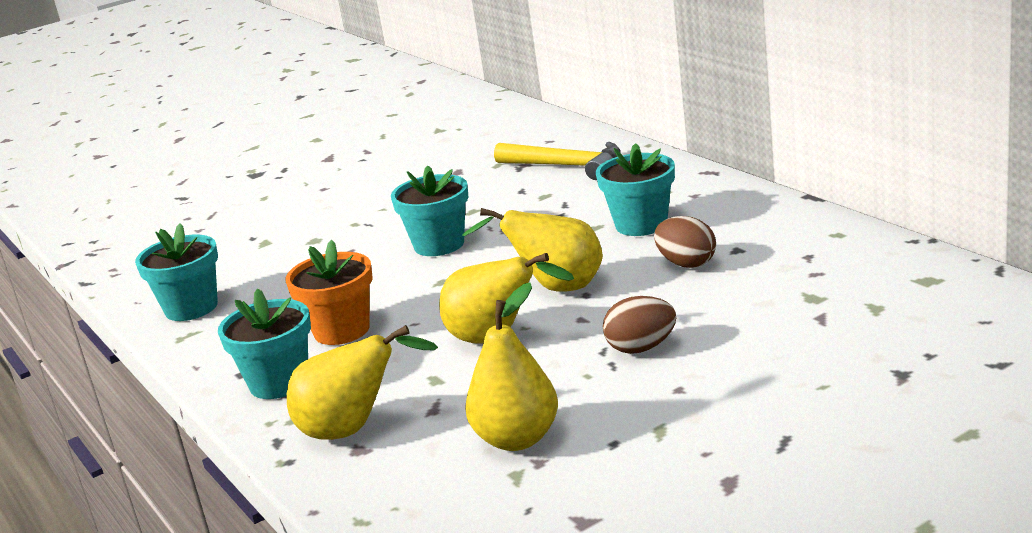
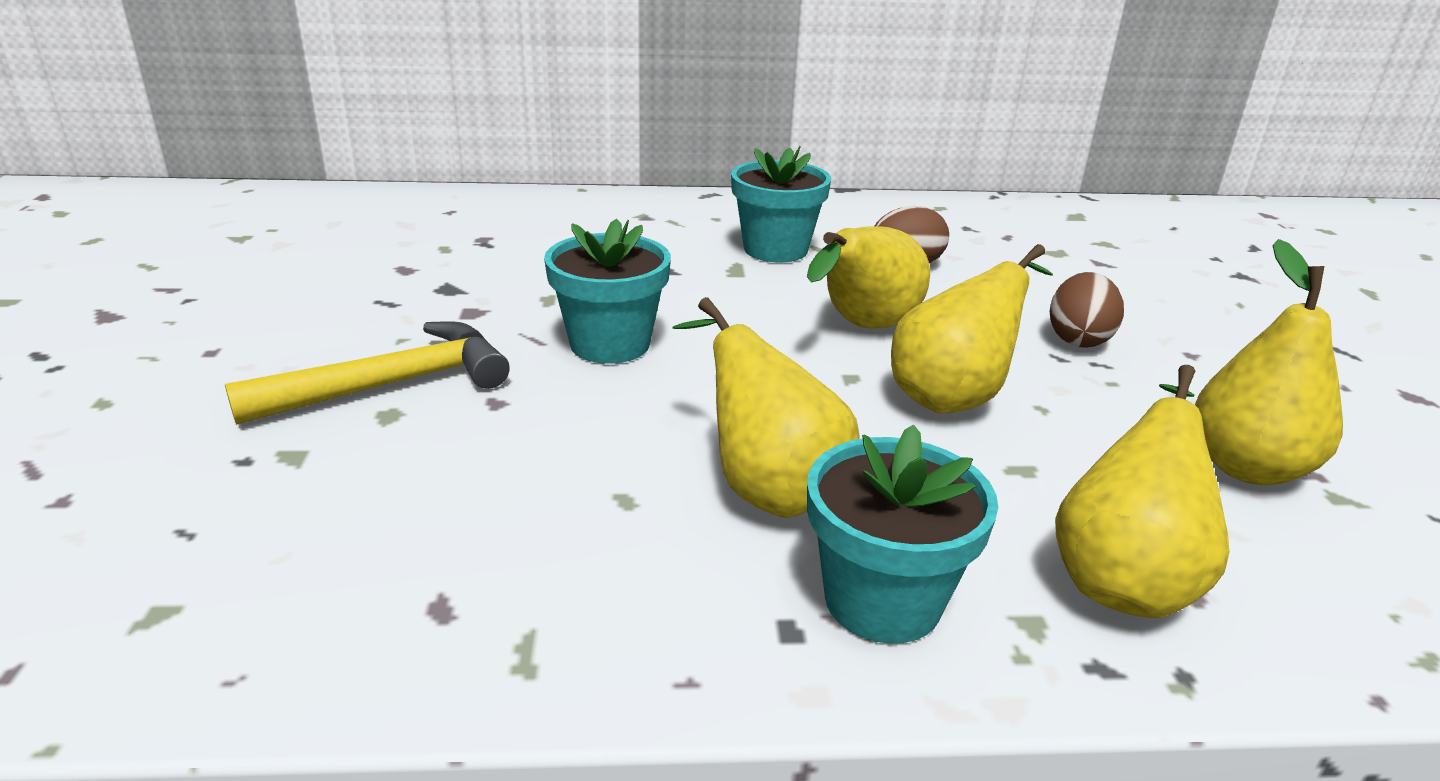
camera: 65 degrees left, 5 degrees up
turquoise flower pot [135,223,218,321] -> none
orange flower pot [285,240,373,345] -> yellow pear [673,297,860,518]
yellow hammer [494,142,620,180] -> yellow hammer moved to [225,321,510,425]

